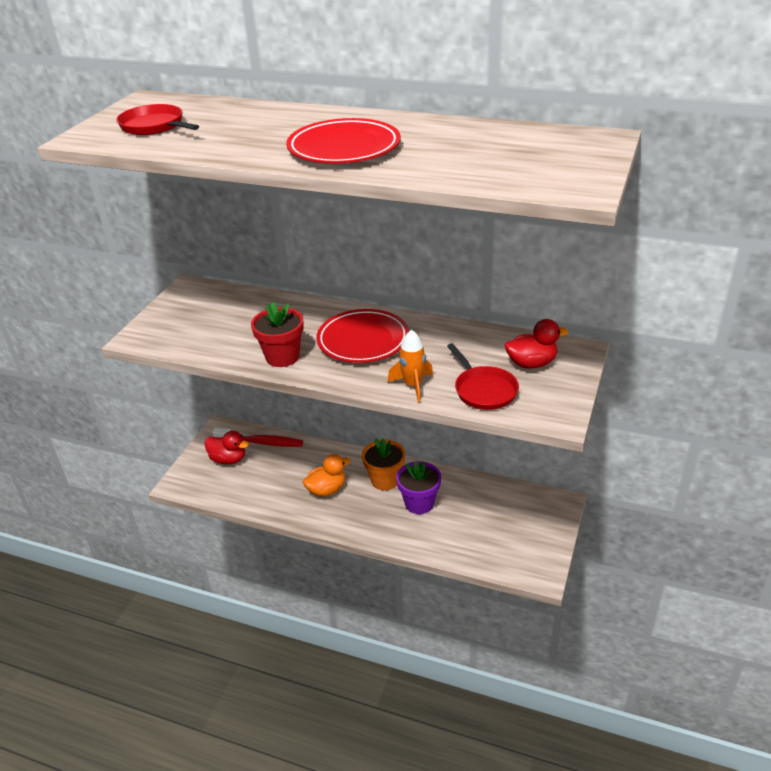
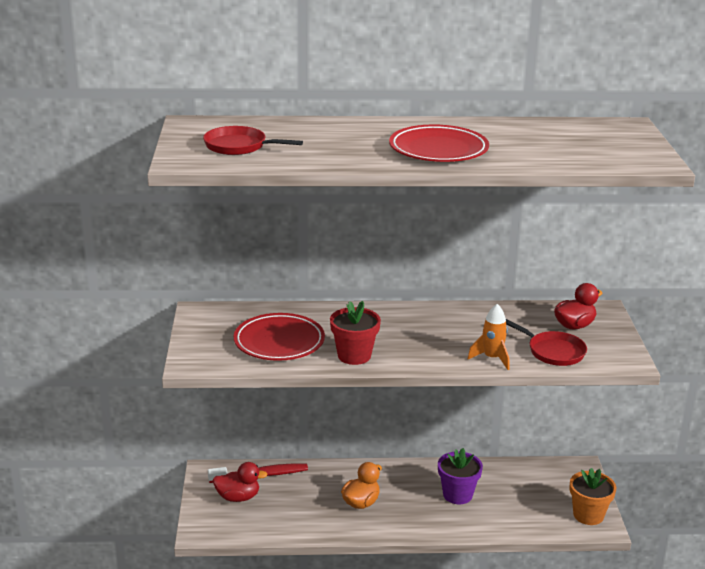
camera: 25 degrees left, 10 degrees down
red plate [316,309,409,363] -> red plate moved to [234,313,325,361]
orange flower pot [362,438,405,490] -> orange flower pot moved to [570,468,616,525]

